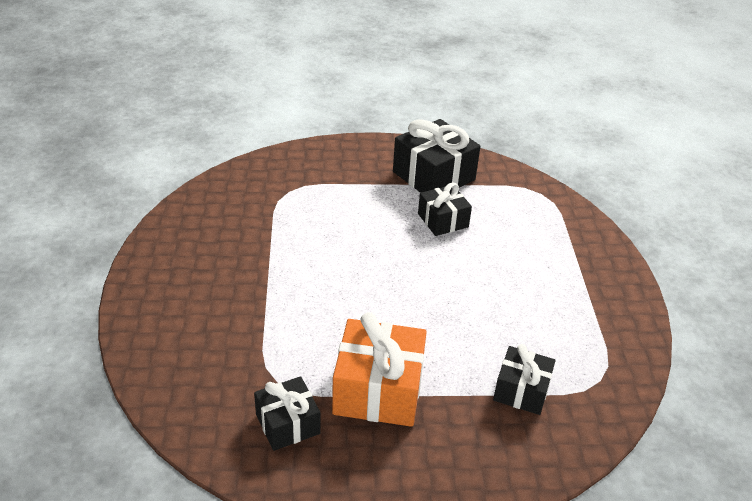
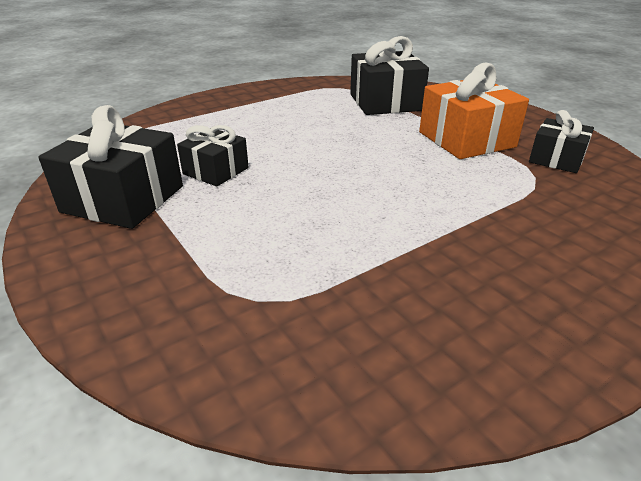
camera: 120 degrees left, 5 degrees down
black gift [493,344,556,415] -> black gift [350,36,429,115], size x1.66

